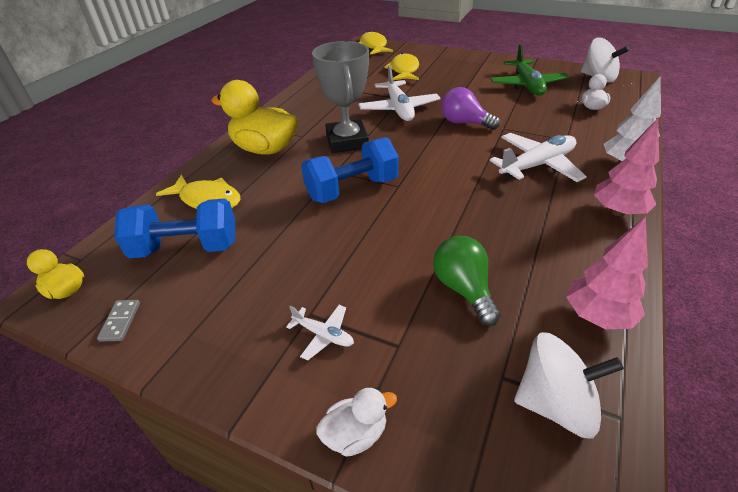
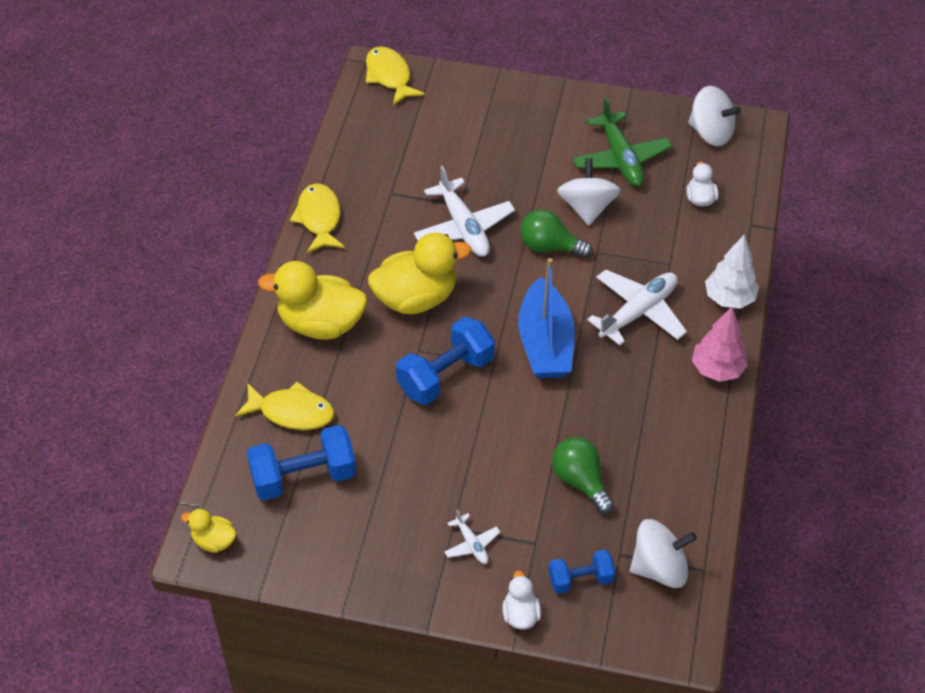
camera: 15 degrees left, 10 degrees up
grey domino [97,300,140,342] -> none
white plane [286,305,354,361] -> white plane turned 45 degrees clockwise [444,510,500,564]
grey trophy [312,41,369,153] -> yellow duck [368,233,471,314]
white duck [316,388,397,457] -> white duck turned 60 degrees counterclockwise [502,570,541,629]
yellow fish [385,53,419,80] -> yellow fish moved to [290,183,345,253]
purple light bulb [441,87,500,130] -> green light bulb [520,209,593,258]
pink tree [566,217,648,329] -> none
none -> blue boat [518,258,575,378]
none -> blue dumbbell [549,550,615,594]
none -> white spinning top [557,158,621,226]

